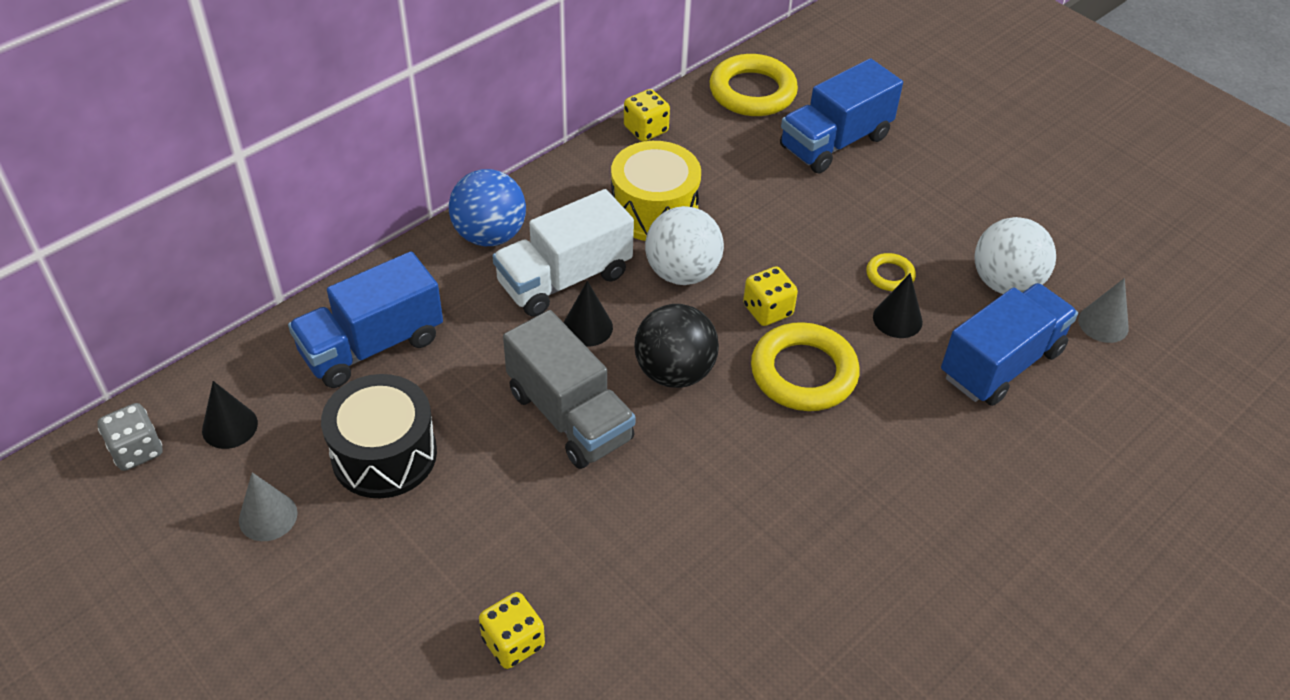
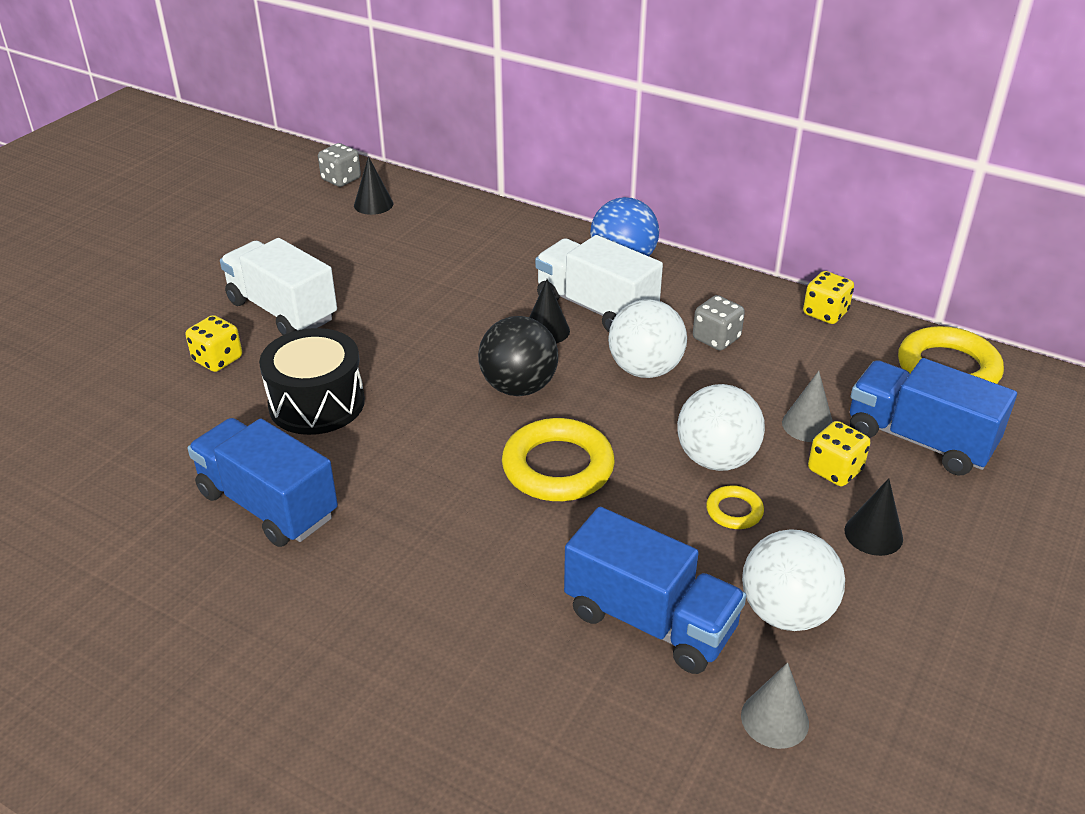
camera: 75 degrees right, 10 degrees down
grey cone [239,472,298,541] -> grey cone moved to [782,371,833,442]
blue truck [288,252,443,388] -> blue truck moved to [187,418,338,547]
black drum [321,374,437,498] -> black drum moved to [259,328,365,435]
grey truck [503,310,636,469] -> none
yellow drum [611,141,701,241] -> grey dice [693,295,745,350]
yellow dice [743,266,798,326] -> yellow dice moved to [808,421,870,486]
black cone [873,273,923,338] -> black cone moved to [845,478,903,556]
none -> white truck [220,238,337,335]
none -> white ball [677,384,765,471]

